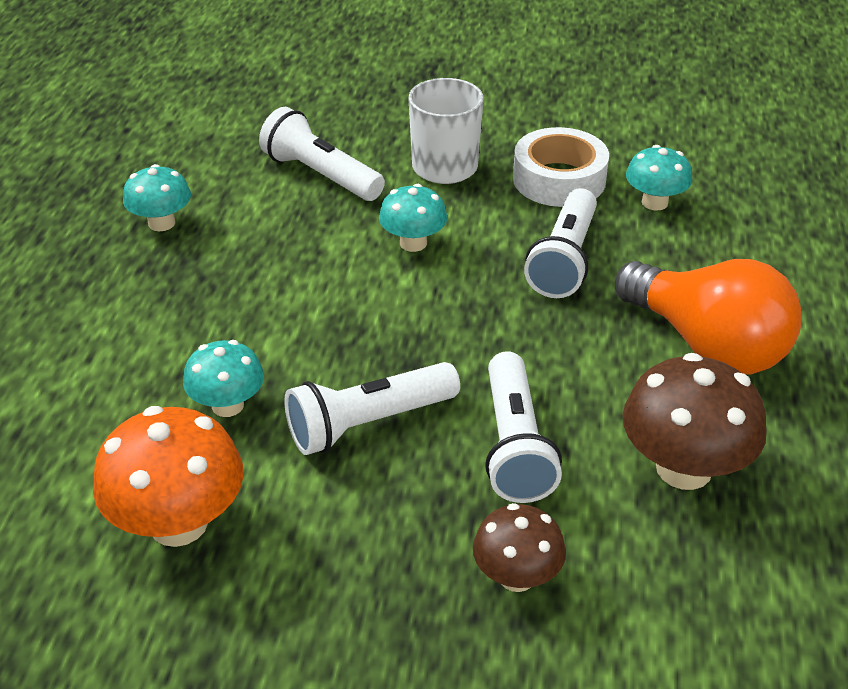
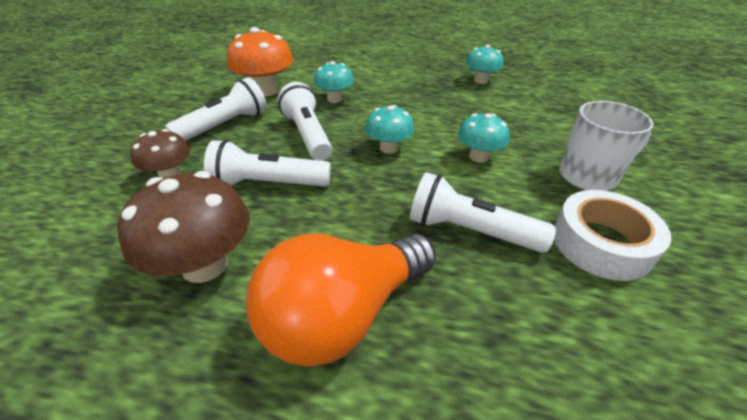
camera: 95 degrees right, 0 degrees up
white flashlight [259,107,385,201] -> white flashlight moved to [165,77,267,141]
turquoise mushroom [626,145,692,211] -> turquoise mushroom moved to [365,105,414,154]

